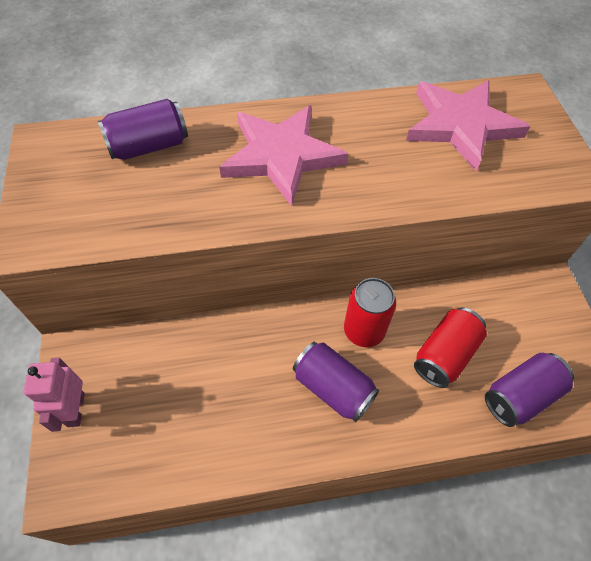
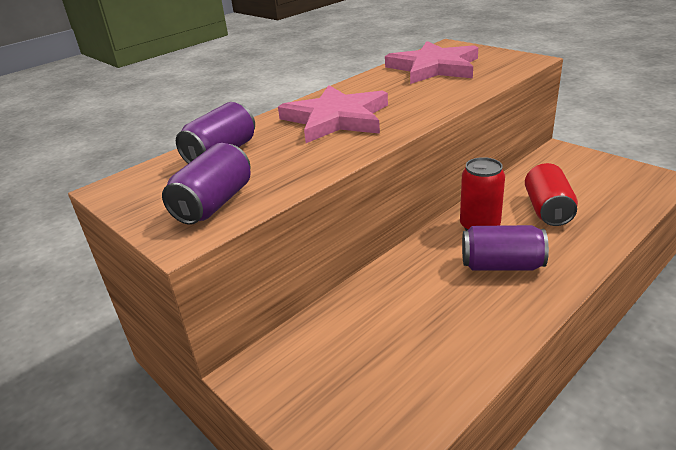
camera: 30 degrees left, 25 degrees down
pink robot [23,358,85,432] -> none
purple can [485,353,574,427] -> purple can moved to [162,143,250,225]

